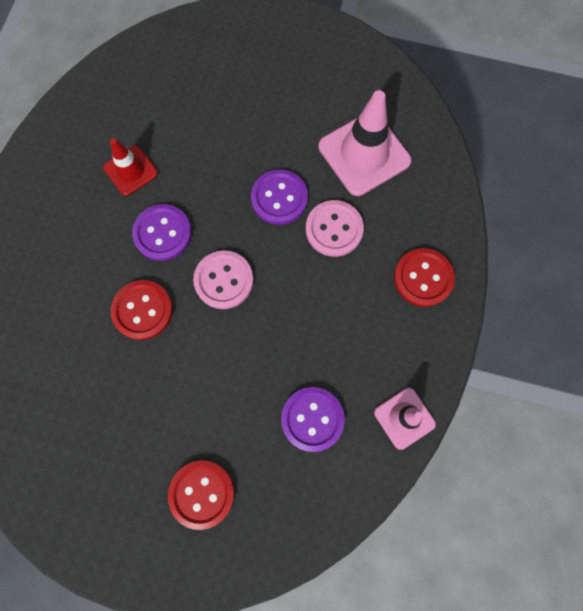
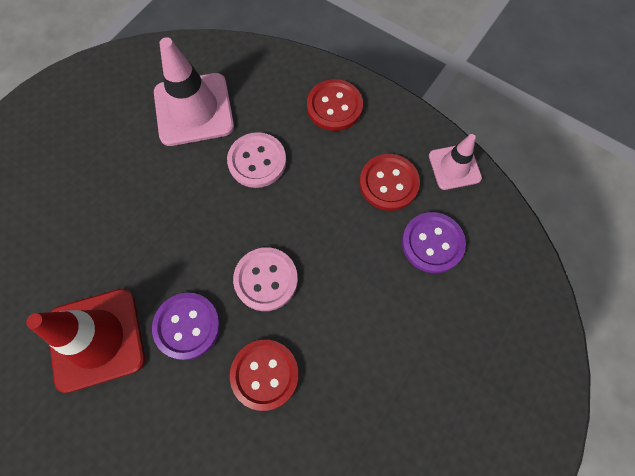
camera: 70 degrees left, 5 degrees down
red traffic cone [103,138,158,196] -> red traffic cone [26,289,145,393], size x1.72
red button [168,460,234,530] -> red button moved to [360,154,420,211]
purple button [251,170,308,225] -> none

